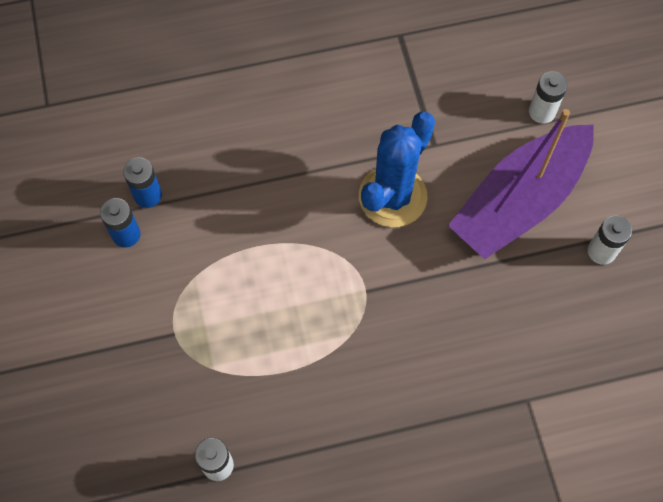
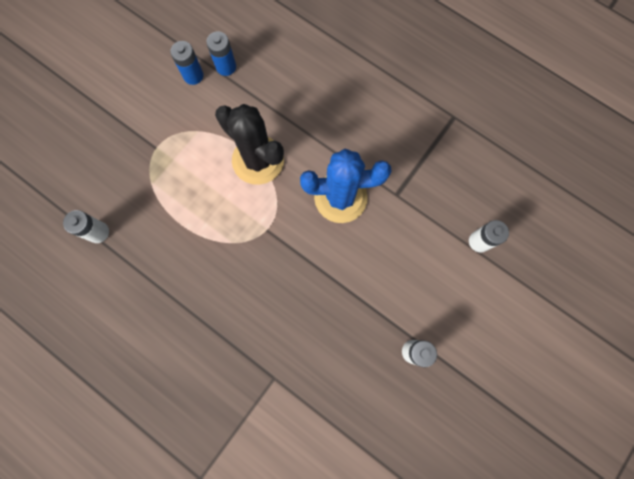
camera: 50 degrees right, 10 degrees up
purple boat [448,109,594,259] -> none
none -> black cactus [215,104,284,185]

